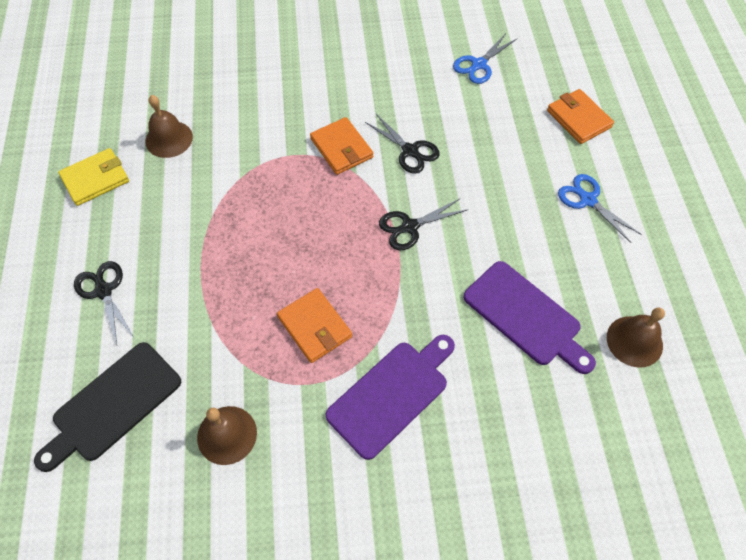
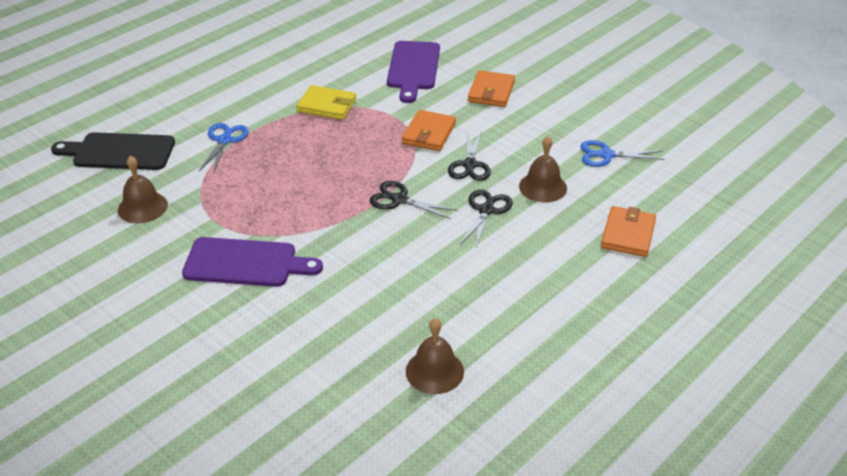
camera: 50 degrees right, 20 degrees down
yellow wallet [58,148,129,206] -> yellow wallet moved to [296,85,356,120]
black scissors [74,261,134,345] -> black scissors moved to [460,189,513,248]
brown bell [145,95,193,158] -> brown bell moved to [519,136,567,203]
orange wallet [277,288,352,363] -> orange wallet moved to [468,70,515,107]
purple cutting board [463,261,596,374] -> purple cutting board moved to [387,41,440,103]
blue scissors [558,174,641,243] -> blue scissors moved to [199,123,249,174]

